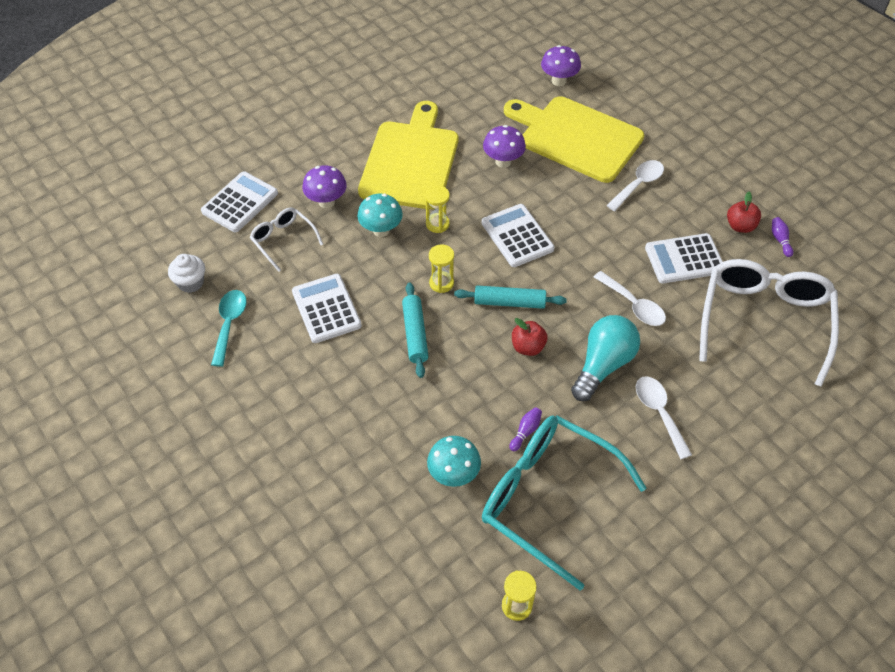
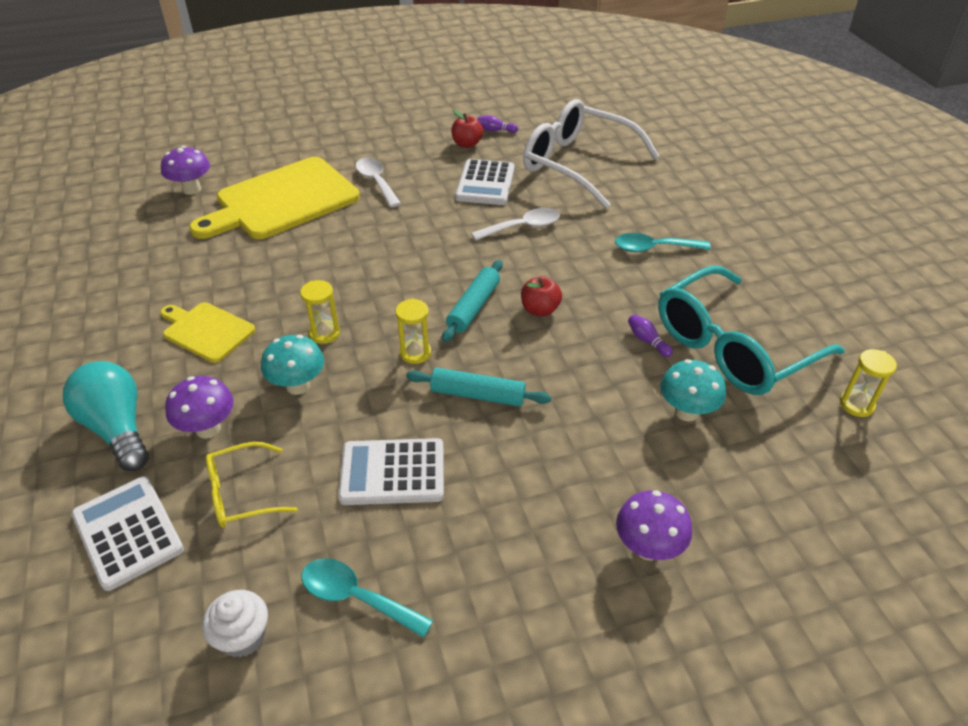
camera: 70 degrees left, 10 degrees down
white glasses [250,207,323,272] -> yellow glasses [206,442,298,528]
yellow cutting board [358,101,458,210] -> yellow cutting board [160,302,255,363], size x0.53
white calculator [482,204,555,267] -> none
purple mushroom [483,125,526,168] -> purple mushroom moved to [616,490,692,560]
turquoise light bulb [571,315,640,401] -> turquoise light bulb moved to [63,361,149,471]
white spoon [636,376,692,459] -> turquoise spoon [615,233,711,252]

